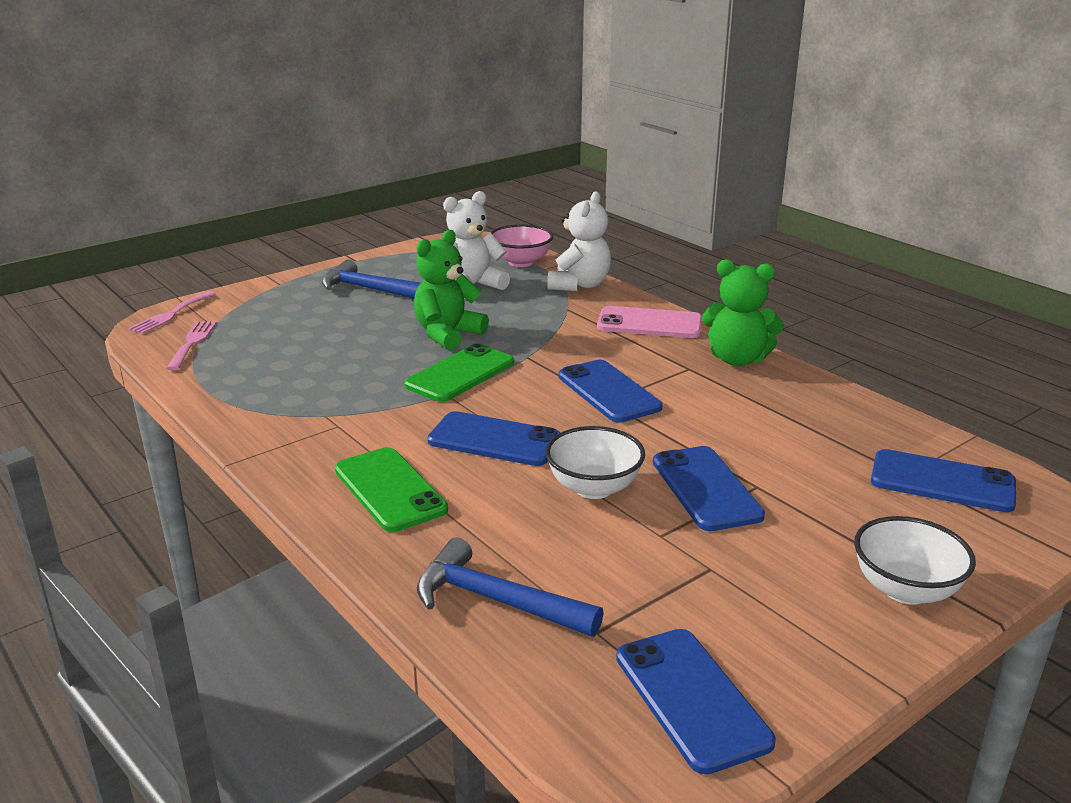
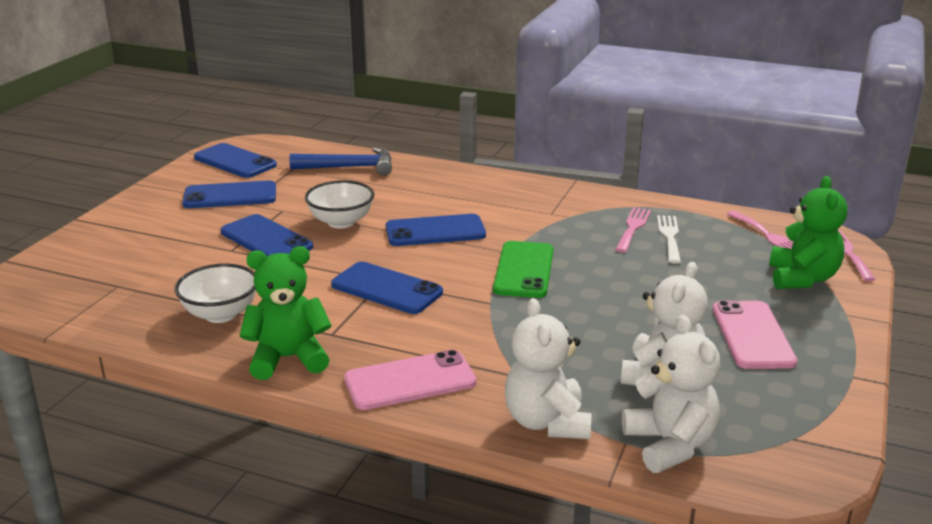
camera: 150 degrees right, 0 degrees up
blue hammer [322,259,421,299] -> pink phone [713,300,797,369]
green phone [335,447,448,532] -> none
green teddy bear [414,230,489,350] -> green teddy bear moved to [769,176,847,289]
pink bowl [490,224,554,267] -> white teddy bear [622,315,720,473]
white bowl [854,516,976,605] -> white bowl moved to [175,264,256,323]
blue phone [871,449,1016,512] -> blue phone moved to [182,181,276,208]
none -> pink fork [615,207,651,252]
none -> white fork [657,215,681,263]

